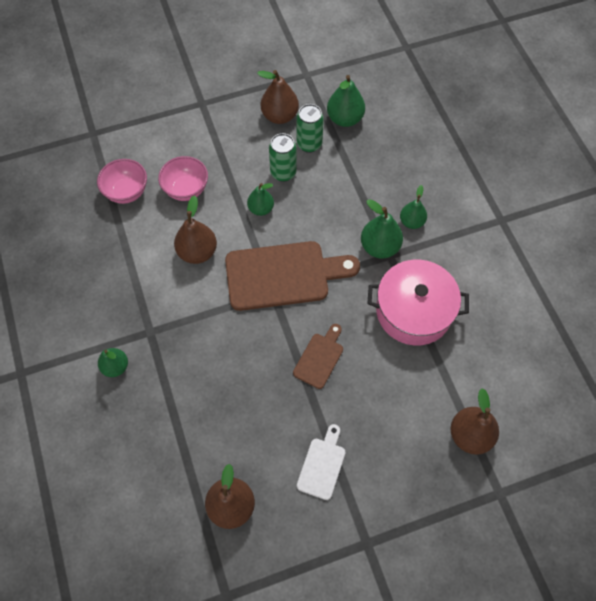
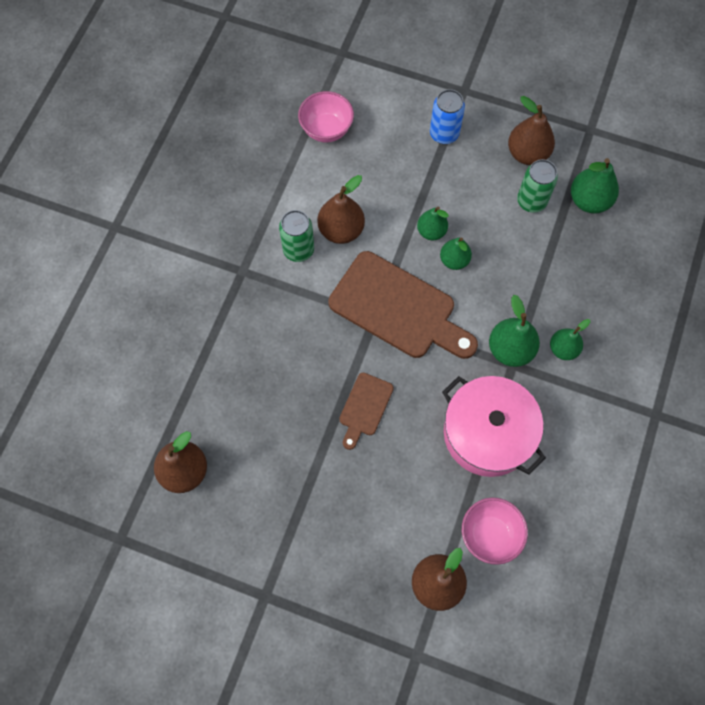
camera: 40 degrees right, 5 degrees up
green pear [98,348,128,377] -> green pear moved to [440,238,472,270]
pink bowl [158,156,208,201] -> pink bowl moved to [462,498,528,565]
green can [269,133,297,182] -> green can moved to [279,210,314,262]
brown cutting board [293,324,343,389] -> brown cutting board turned 135 degrees clockwise [339,373,394,450]
white cutting board [297,424,345,500] -> none
none -> blue can [430,89,465,144]

